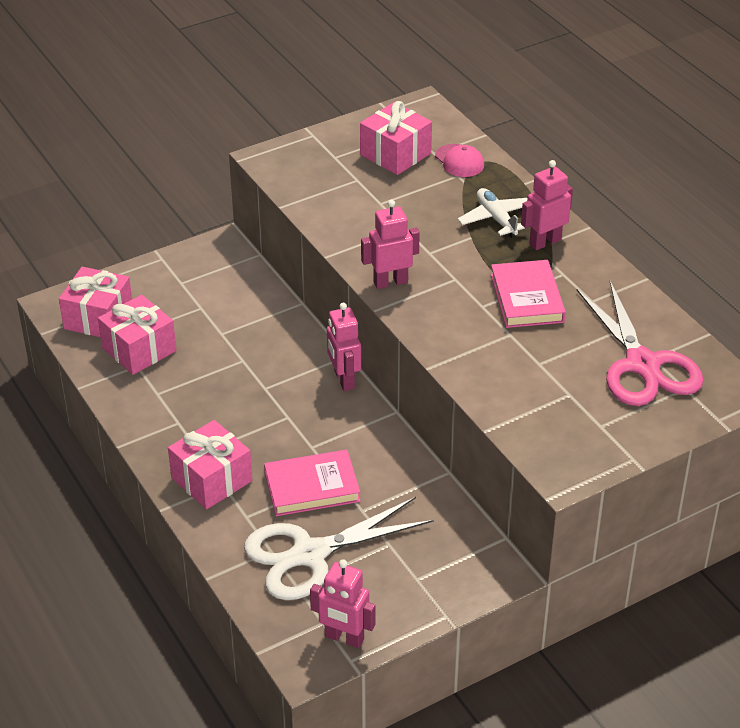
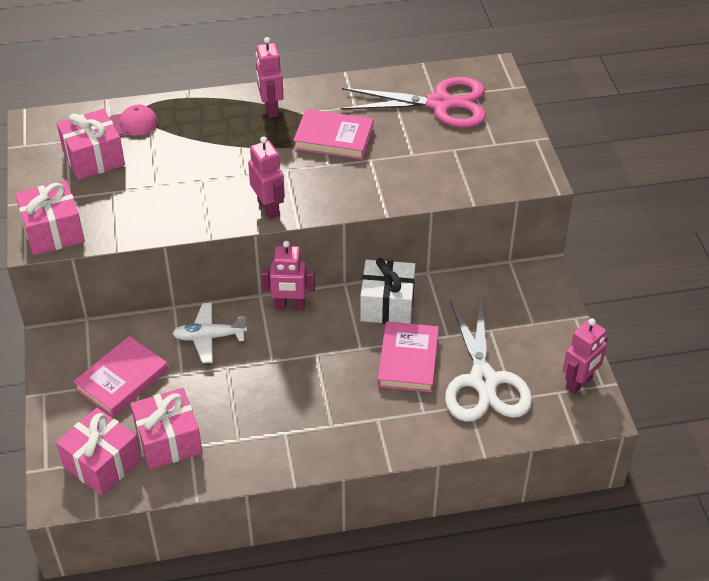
camera: 70 degrees left, 5 degrees up
pink gift [168,420,252,509] -> pink gift moved to [15,180,85,256]
pink robot [361,200,420,289] -> pink robot turned 150 degrees clockwise [248,136,285,219]
white plane [458,188,527,238] -> white plane moved to [172,303,247,363]
none -> pink book [73,336,168,417]
none -> white gift [360,258,416,324]

